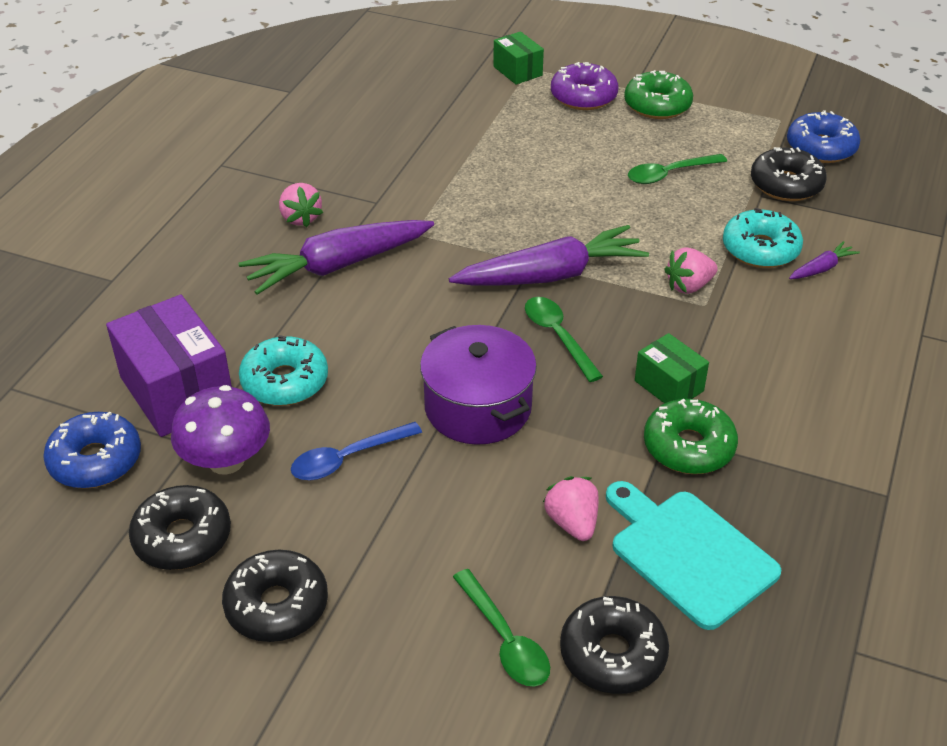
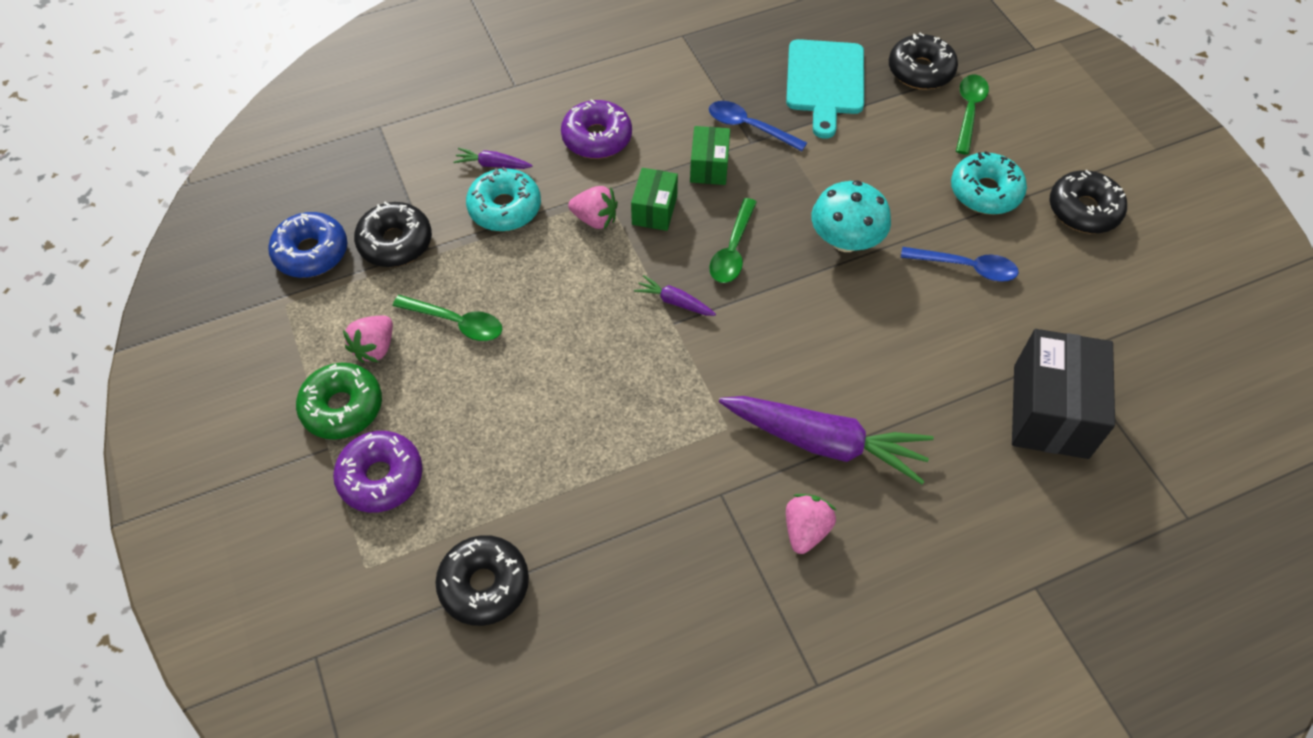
camera: 135 degrees left, 15 degrees up
blue donut [43,411,141,489] -> none
purple box [106,295,232,437] -> black box [1012,329,1115,459]
black donut [129,485,231,570] -> black donut moved to [435,535,529,626]
purple mushroom [171,385,270,475] -> none
turquoise donut [239,335,328,406] -> turquoise donut moved to [951,151,1027,215]
purple pot [420,325,537,445] -> turquoise mushroom [811,180,891,252]
purple carrot [449,225,649,285] -> purple carrot [634,275,716,316], size x0.44
green box [493,31,544,85] -> green box moved to [631,168,678,231]
pink strawberry [543,476,599,541] -> pink strawberry moved to [343,316,393,363]
green donut [644,399,738,474] -> blue spoon [709,101,807,151]
none -> purple donut [561,99,632,159]

